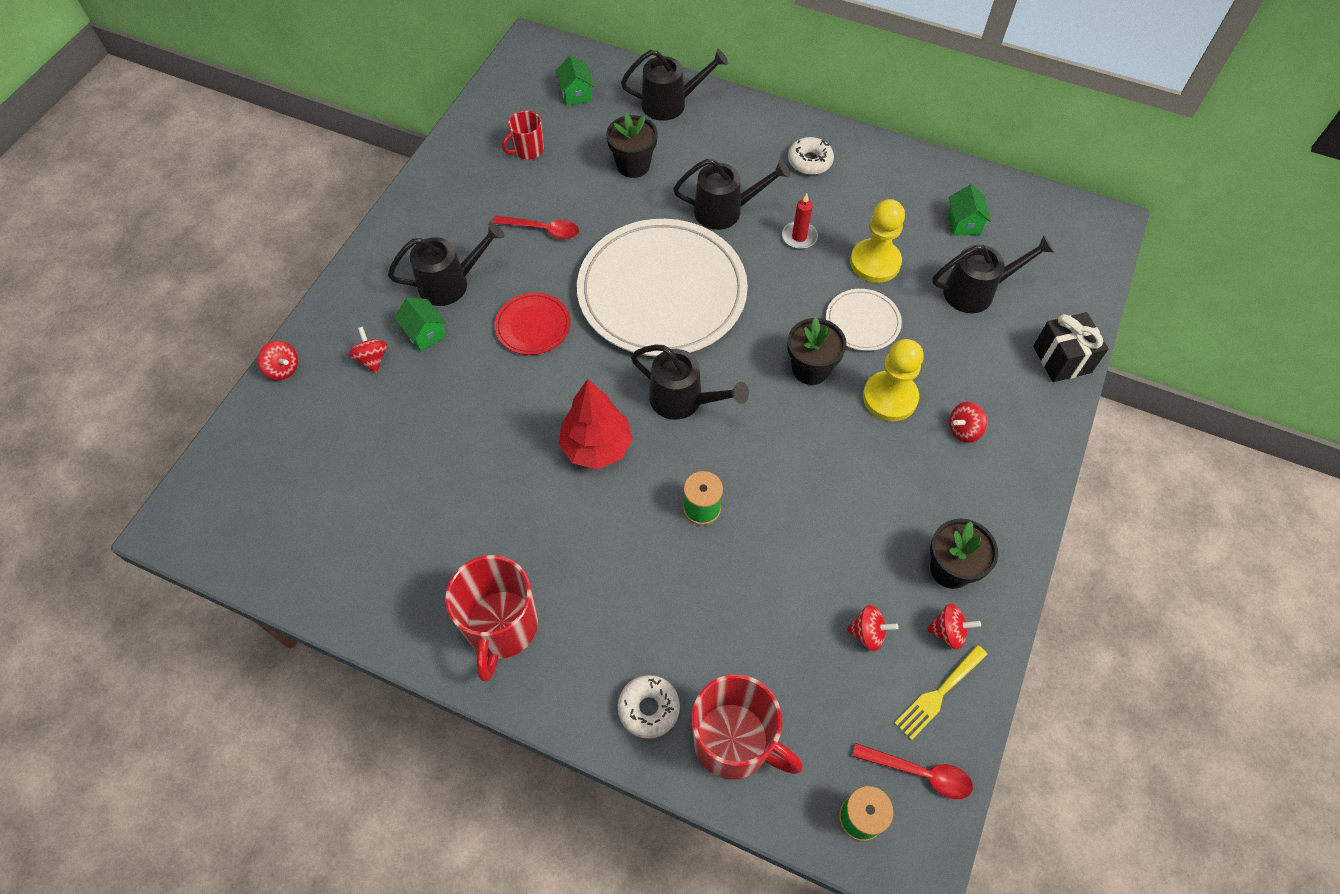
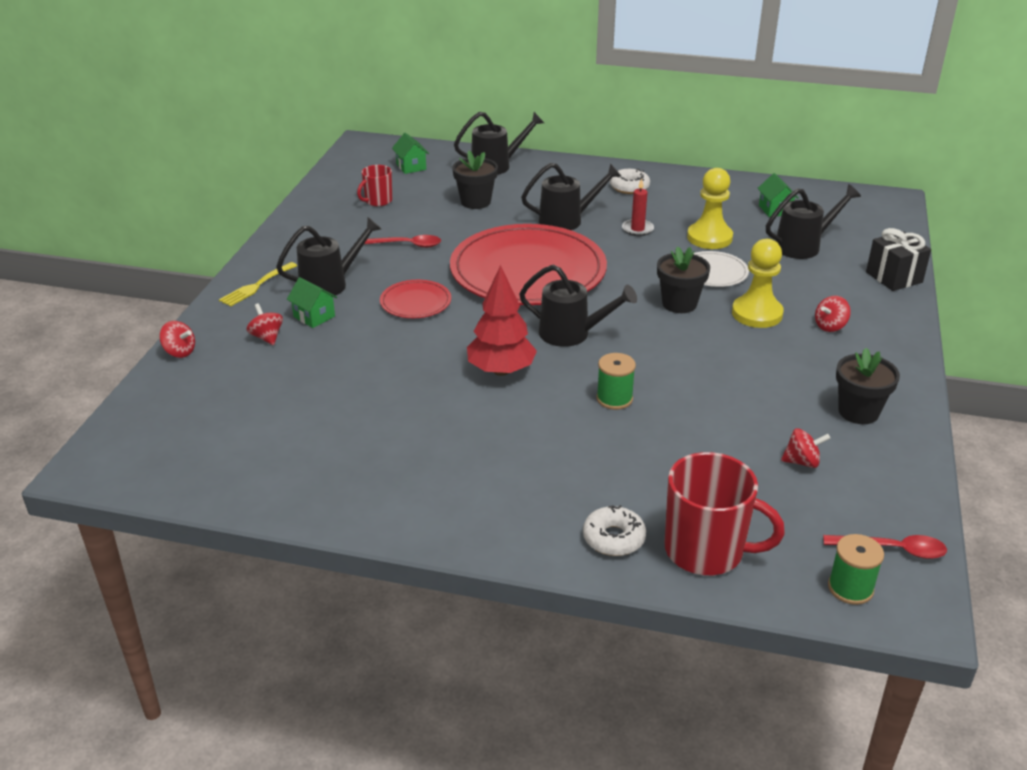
camera: 10 degrees left, 25 degrees down
red mug [445,555,538,682] -> none
white plate [577,219,748,357] -> red plate [450,224,607,305]
yellow fork [895,645,988,740] -> yellow fork moved to [219,262,297,307]
red spinning top [926,604,981,650] -> none

